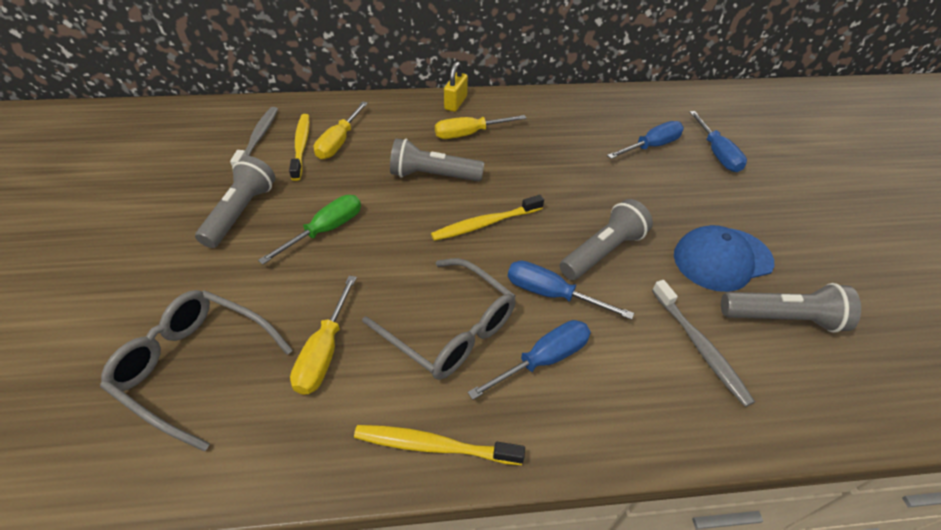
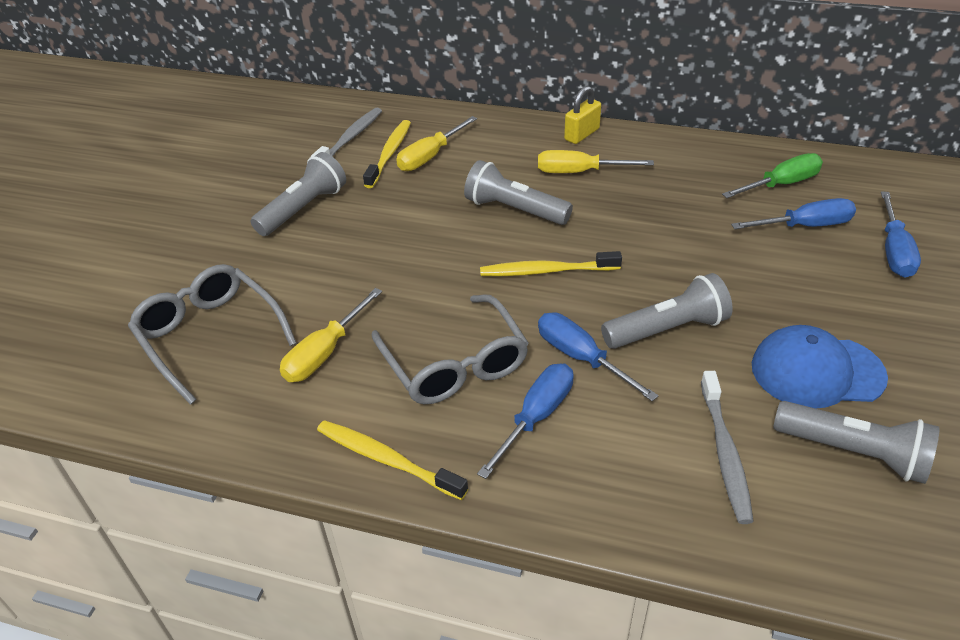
camera: 25 degrees right, 5 degrees down
green screwdriver [258,195,361,265] -> green screwdriver moved to [722,153,823,198]
blue screwdriver [467,320,591,400] -> blue screwdriver turned 45 degrees counterclockwise [477,363,574,479]

